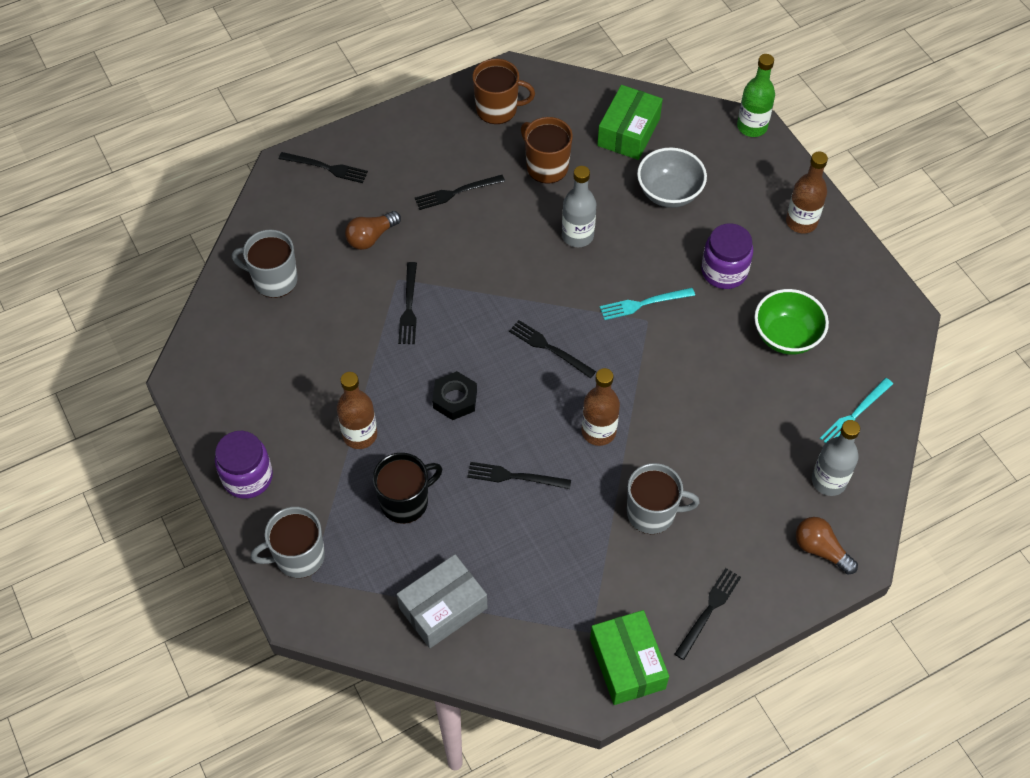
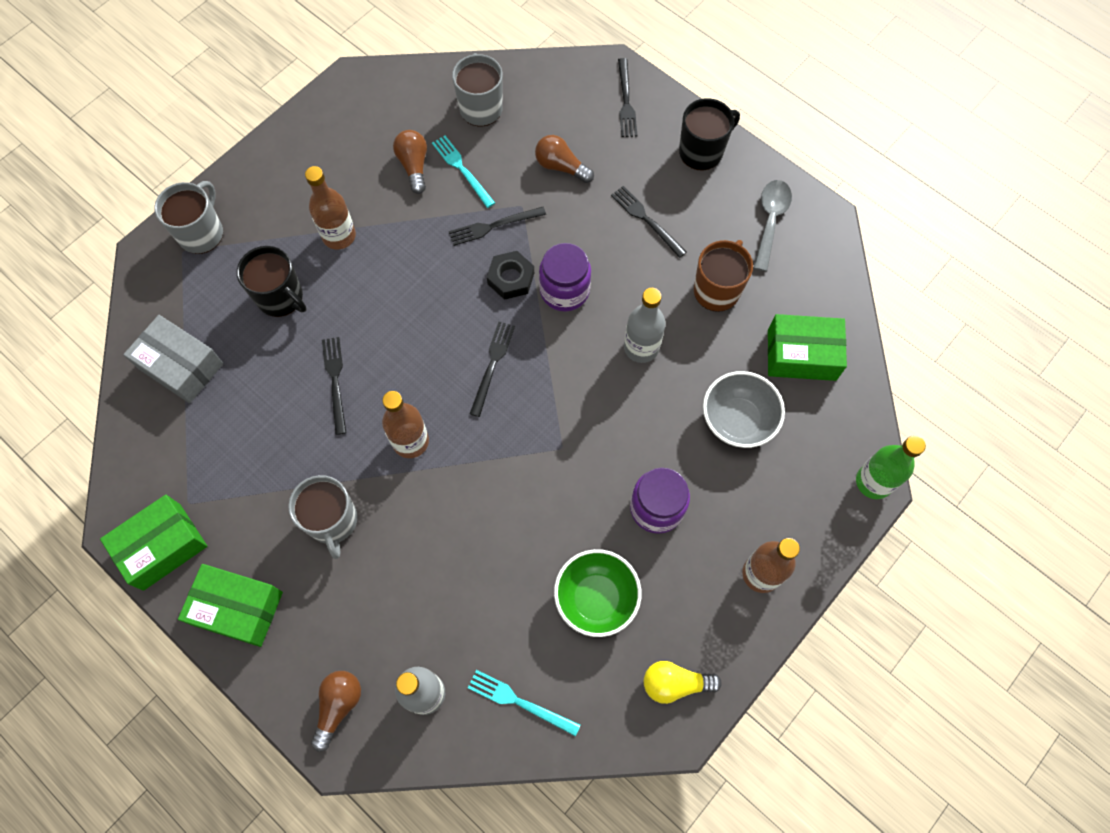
camera: 70 degrees right, 10 degrees up
purple jar [215,431,273,499] -> purple jar moved to [539,243,591,312]
grey mug [251,507,325,578] -> grey mug turned 60 degrees clockwise [154,181,223,254]
black nut [432,371,477,420] -> black nut moved to [487,251,534,300]
brown mug [473,59,535,124] -> grey spoon [754,180,792,272]
turquoise fork [600,288,695,320] -> turquoise fork moved to [432,135,495,208]
black fork [675,568,741,660] -> green box [178,564,283,647]
none -> brown light bulb [393,130,427,194]
none -> yellow light bulb [644,661,722,704]
none -> black mug [679,98,740,171]

